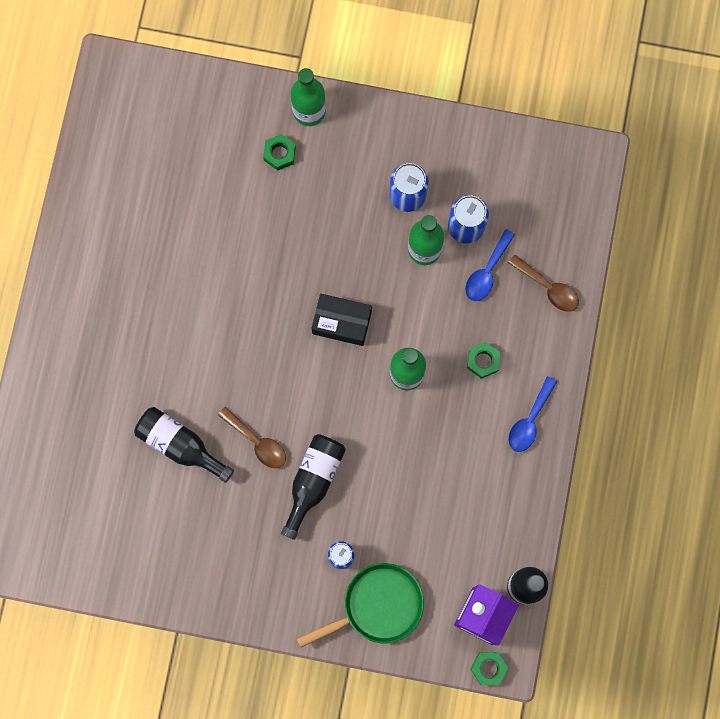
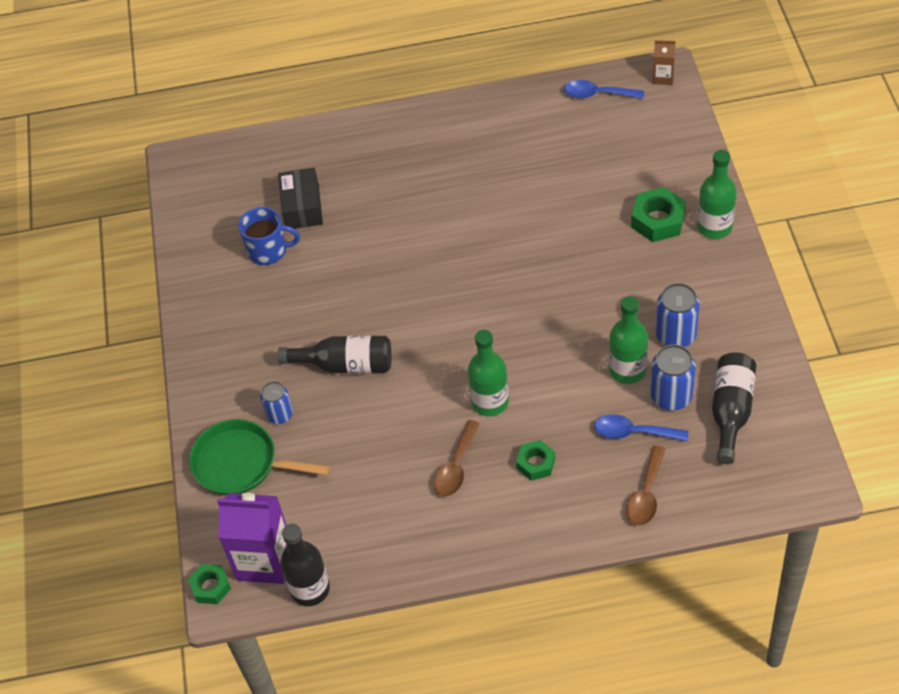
camera: 75 degrees right, 25 degrees down
black bottle [134,407,234,483] -> black bottle moved to [712,352,756,464]
brown spoon [218,406,286,468] -> brown spoon moved to [434,420,480,497]
green nut [263,134,296,171] -> green nut [631,187,686,242], size x1.56
green pan [297,563,424,648] -> green pan turned 150 degrees clockwise [189,419,330,496]
black box [311,294,372,346] -> black box moved to [278,168,323,229]
blue spoon [508,376,557,452] -> blue spoon moved to [564,80,644,99]
none -> blue mug [239,207,300,265]
none -> brown carton [653,40,676,85]

